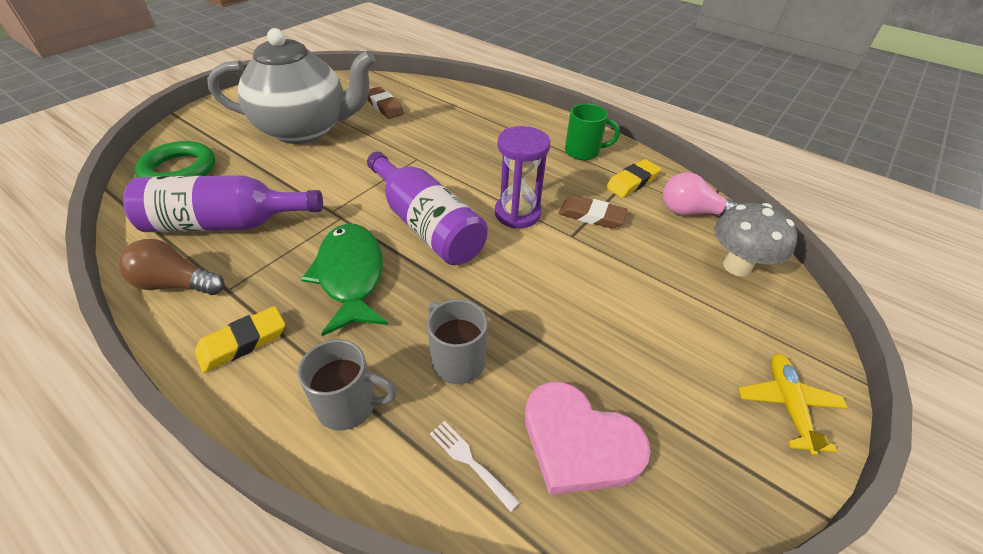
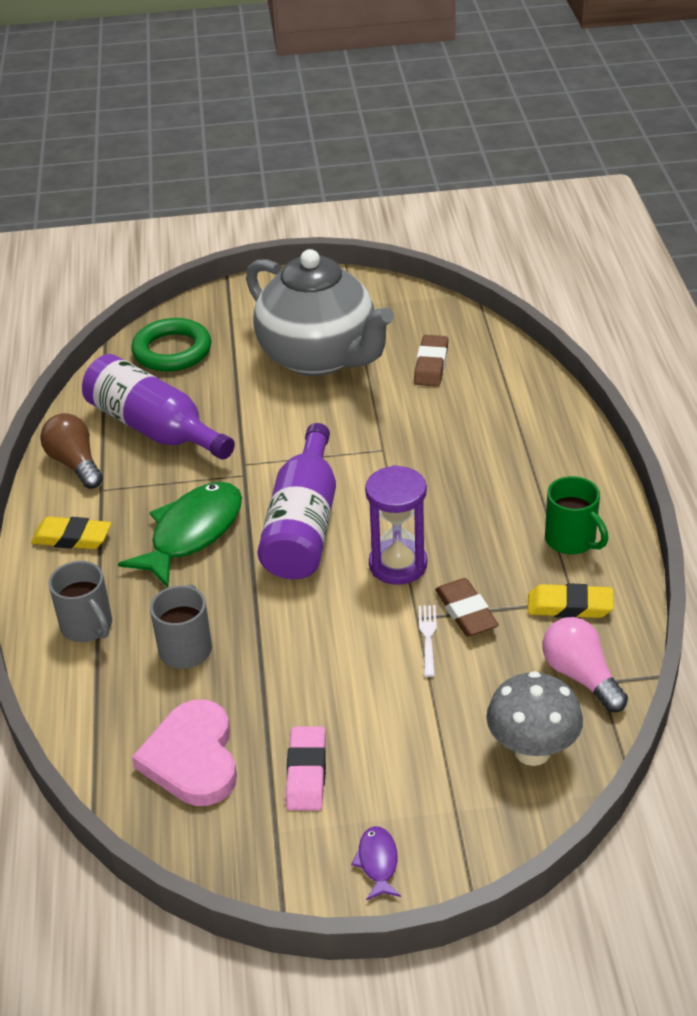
camera: 50 degrees right, 5 degrees down
white fork [430,421,520,512] -> white fork moved to [419,605,437,677]
yellow plane [738,353,848,456] -> purple fish [351,826,401,901]
none -> pink eraser [286,726,326,811]

